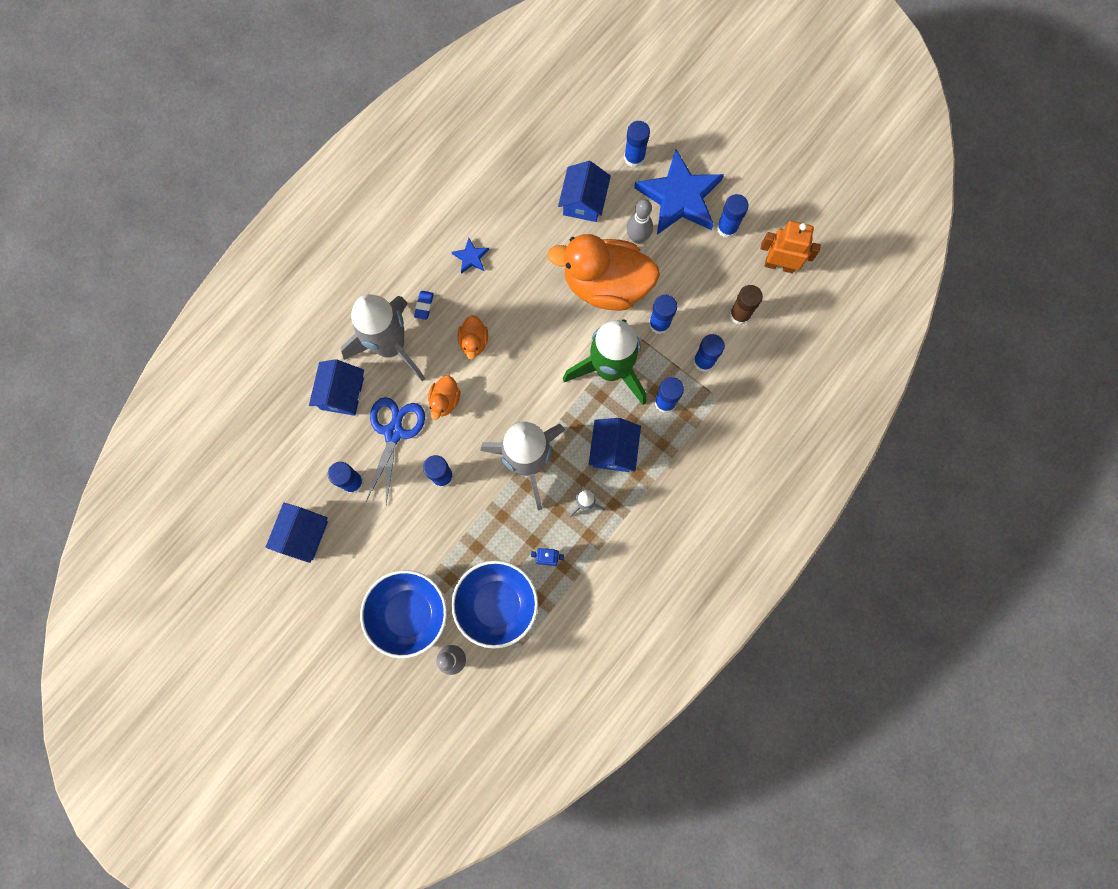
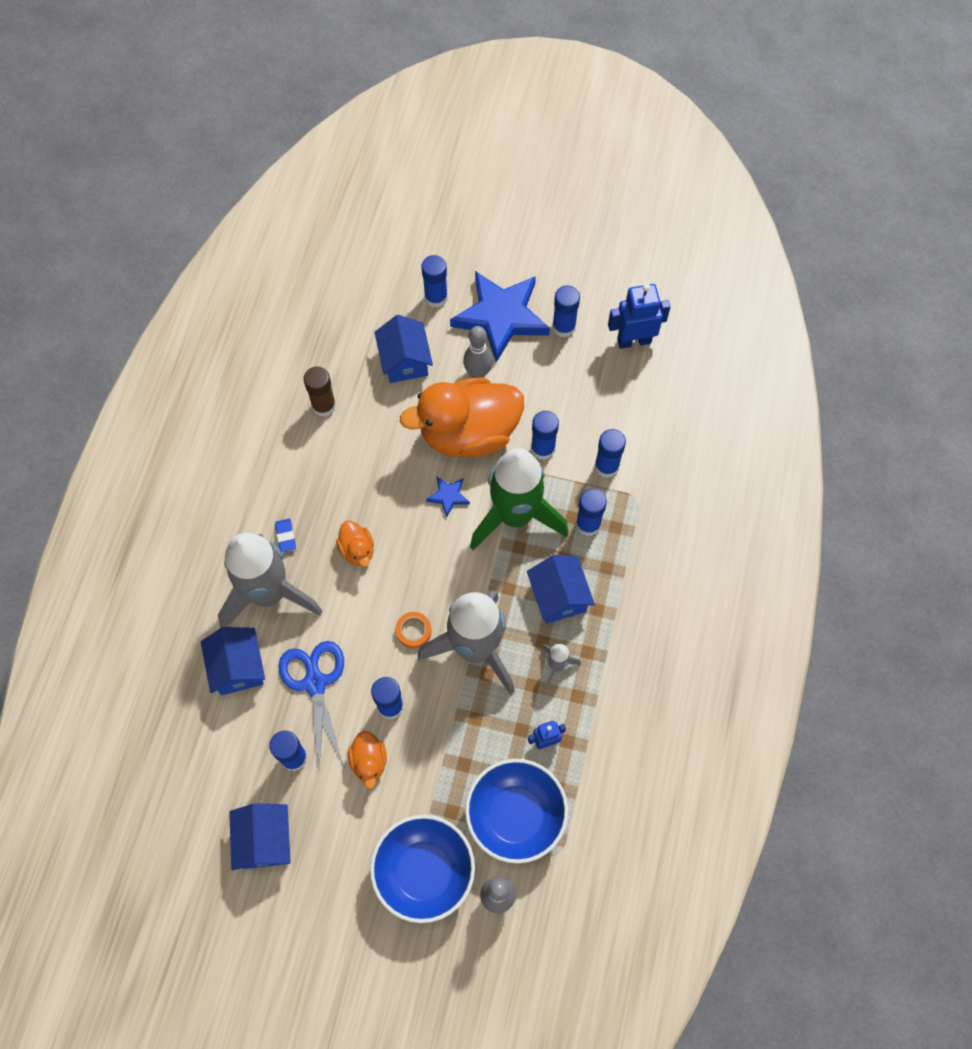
camera: 25 degrees left, 10 degrees down
orange duck [428,375,460,420] -> orange duck moved to [348,731,387,789]
blue star [452,238,489,274] -> blue star moved to [426,477,470,517]
brown glue stick [729,285,763,325] -> brown glue stick moved to [304,366,336,417]
orange robot [760,221,821,273] -> blue robot [608,283,670,349]
none -> orange tape [396,612,431,649]

